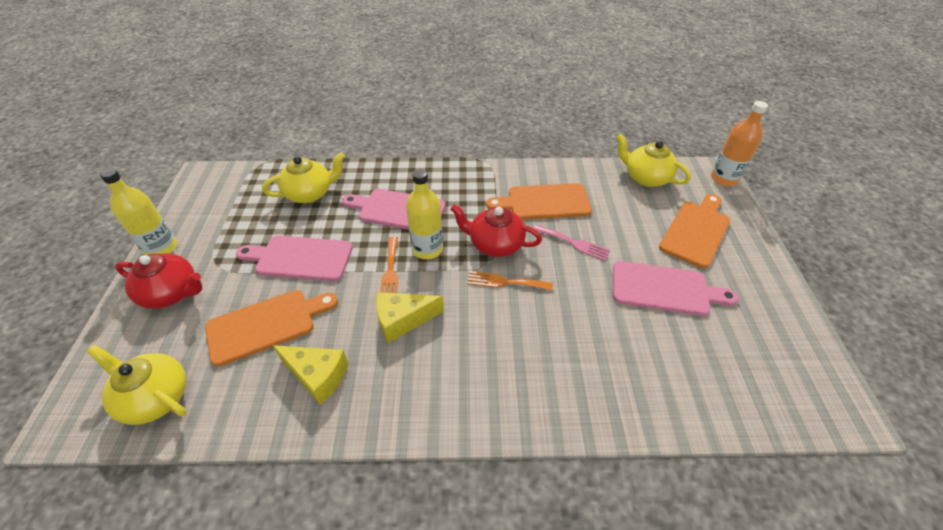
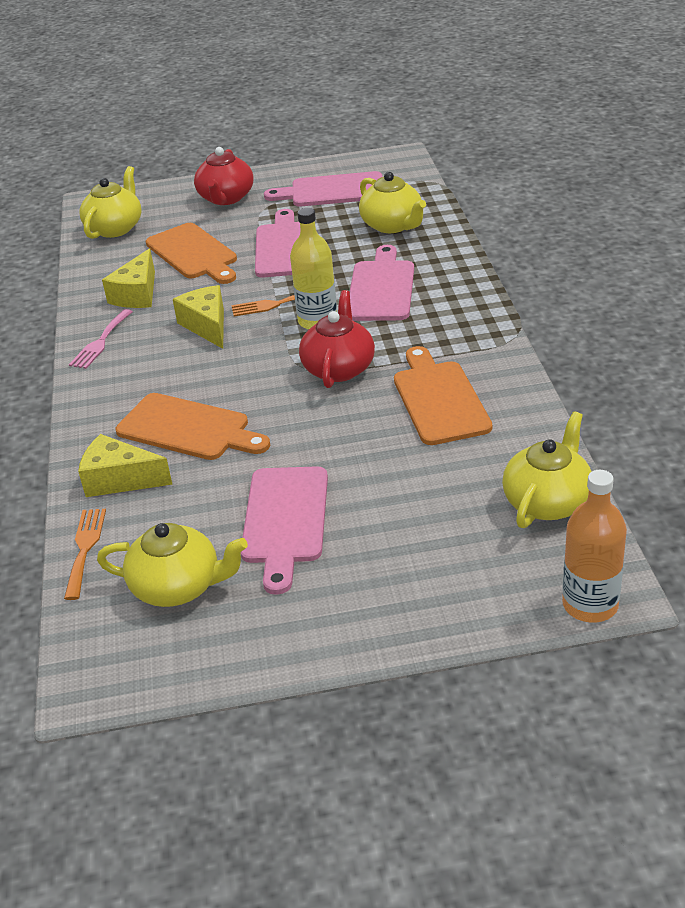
camera: 85 degrees right, 10 degrees down
yellow bottle [100,168,177,255] -> none
orange fork [467,271,553,291] -> orange fork moved to [64,509,106,600]
pink fork [533,224,610,261] -> pink fork moved to [69,309,133,369]
orange cutting board [659,194,730,268] -> orange cutting board moved to [116,393,270,460]
none -> yellow cheese [78,434,173,497]
none -> yellow teapot [97,523,248,607]
none -> pink cutting board [264,171,383,206]

